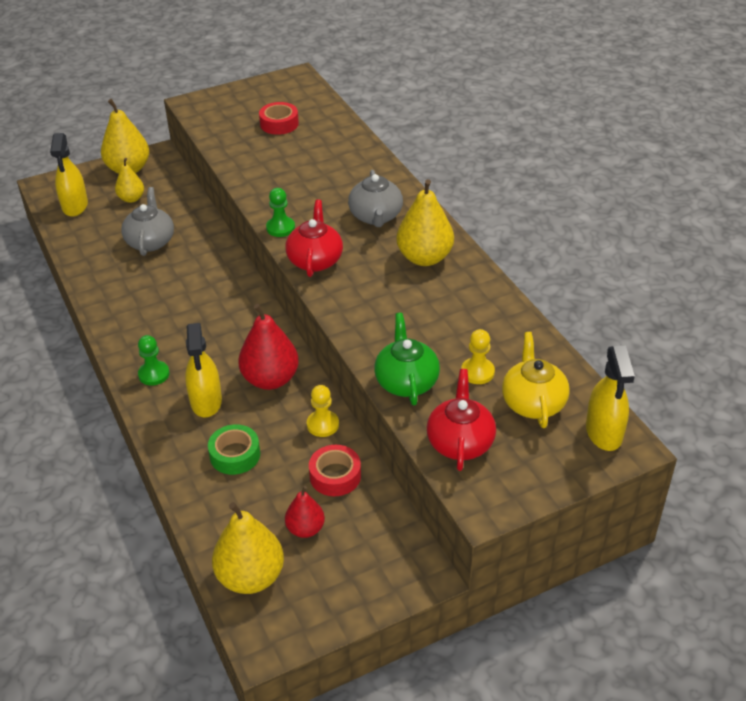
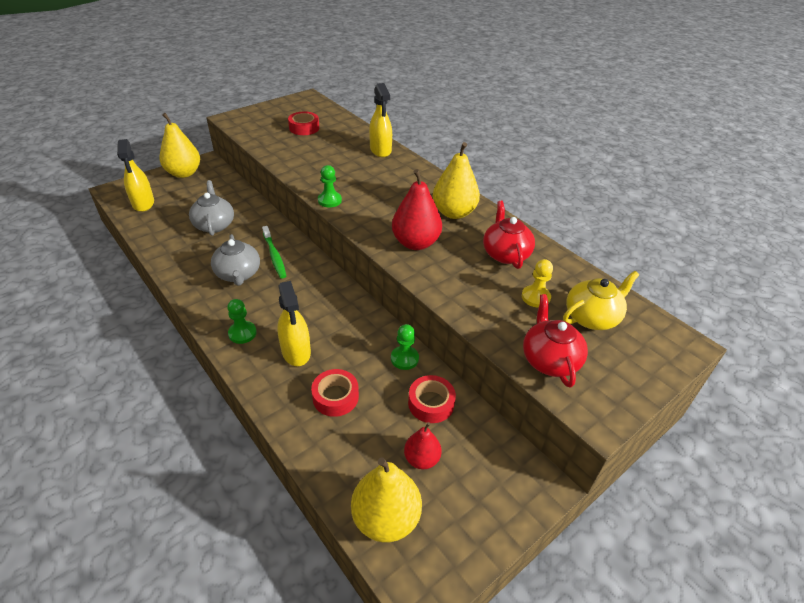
camera: 15 degrees left, 0 degrees up
yellow pear [115,158,144,203] -> none
green tape [208,424,260,475] -> red tape [311,369,359,417]
red pear [238,304,299,390] -> red pear moved to [392,169,442,250]
red teapot [285,200,343,277] -> red teapot moved to [483,201,535,269]
yellow pawn [307,385,339,437] -> green pawn [391,324,419,370]
grey teapot [348,170,403,227] -> grey teapot moved to [211,234,260,286]
green teapot [374,313,440,405] -> none
yellow teapot [502,332,570,428] -> yellow teapot turned 75 degrees clockwise [563,271,639,330]
yellow spray bottle [586,346,635,451] -> yellow spray bottle moved to [369,83,392,157]
none -> green toothbrush [262,226,286,279]

